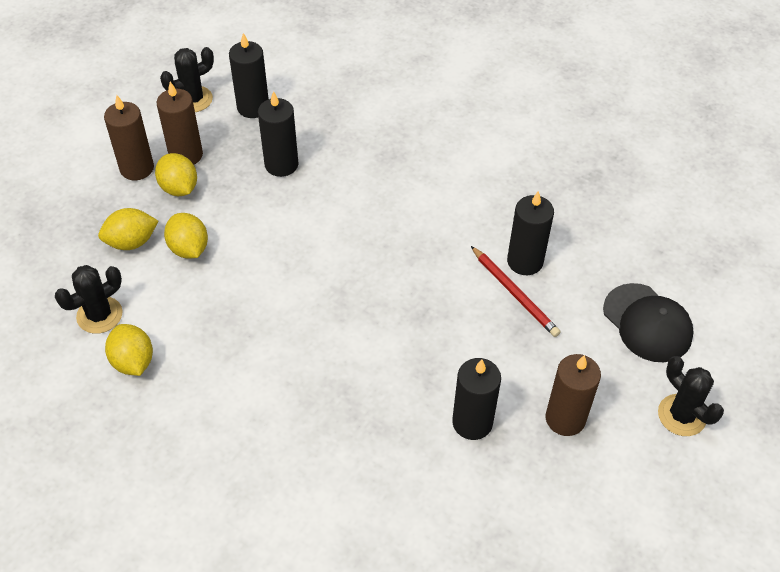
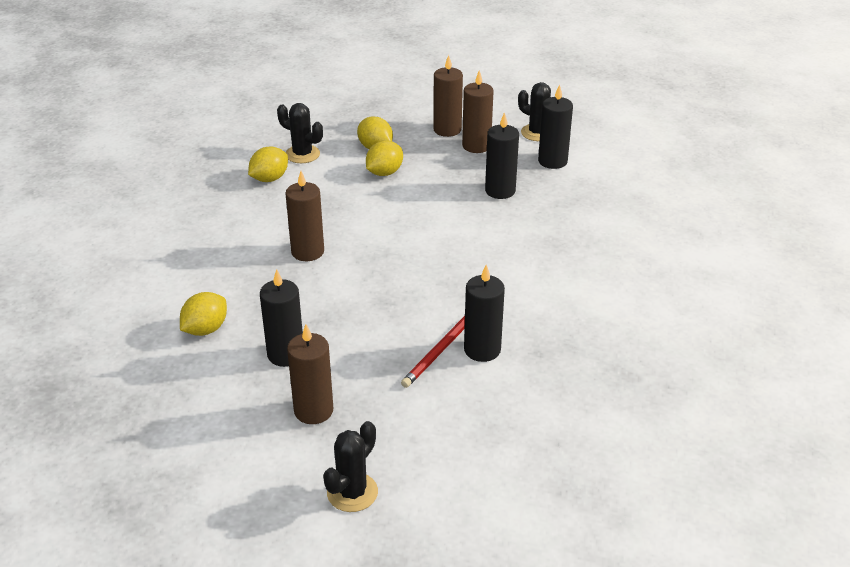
camera: 70 degrees right, 15 degrees down
yellow lemon [155,153,197,196] -> yellow lemon moved to [180,292,227,336]
black cap [603,283,694,362] -> none
none -> brown candle [285,171,324,261]

